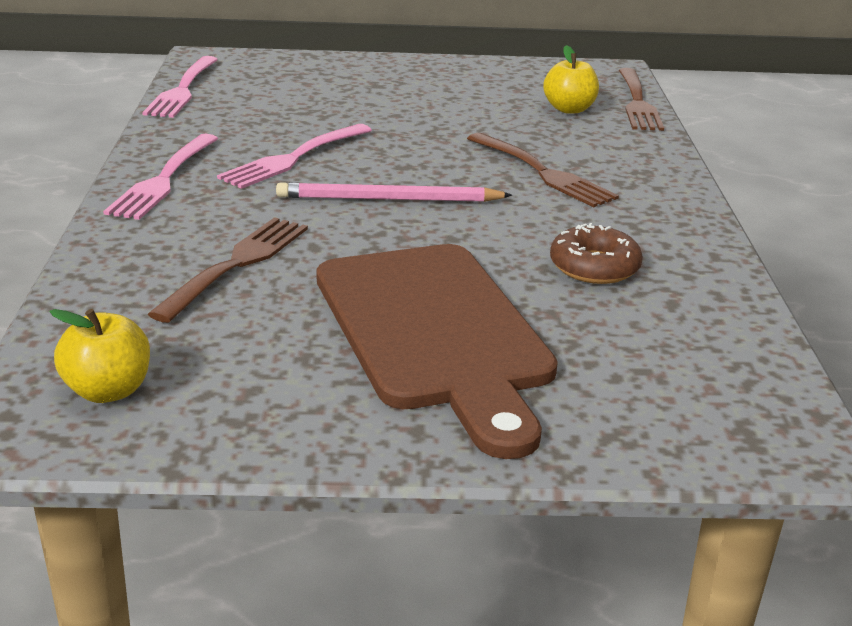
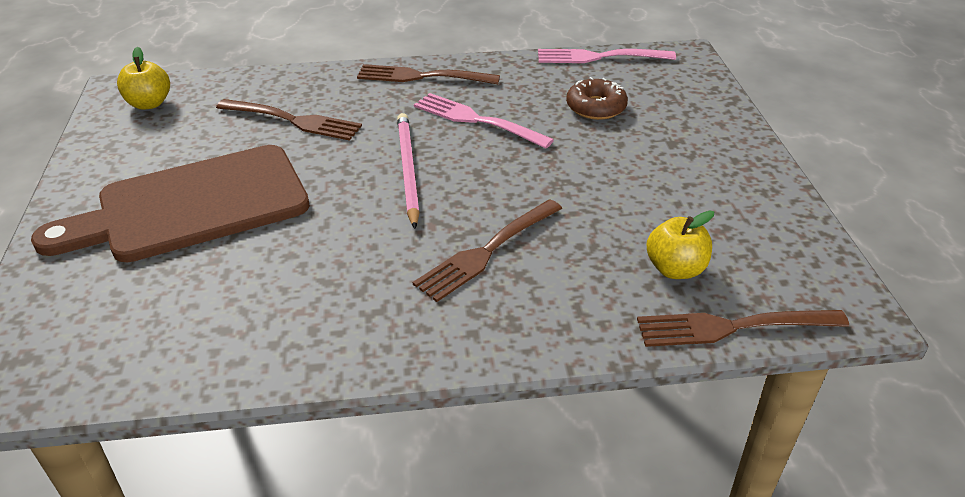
camera: 85 degrees right, 10 degrees up
pink fork [103,134,218,220] -> brown fork [357,64,500,84]
brown donut [550,223,643,284] -> brown donut moved to [566,77,628,120]

